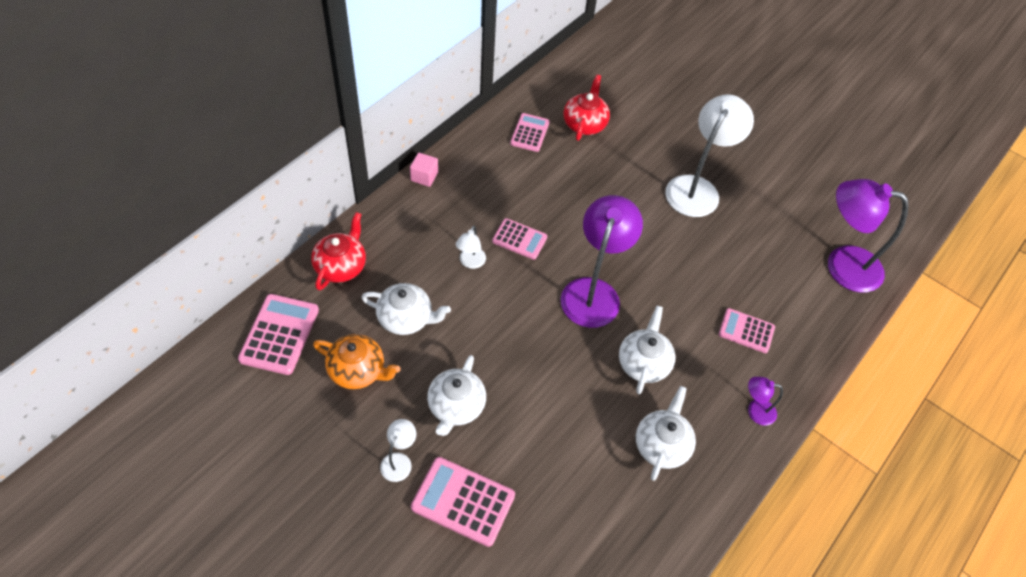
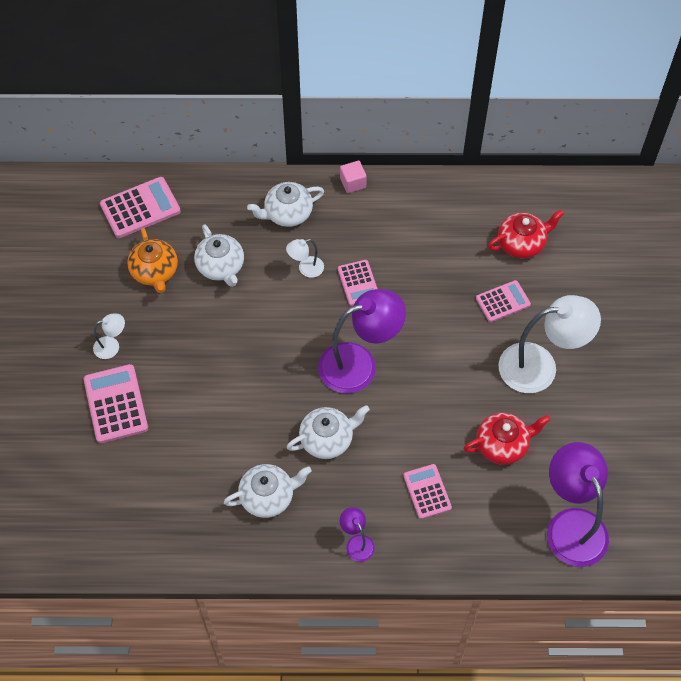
camera: 55 degrees right, 5 degrees up
red teapot [311,212,366,290] -> red teapot moved to [463,413,550,465]
white teapot [427,355,486,436] -> white teapot moved to [247,182,324,227]
pink calculator [510,113,550,152] -> pink calculator moved to [476,280,531,322]

